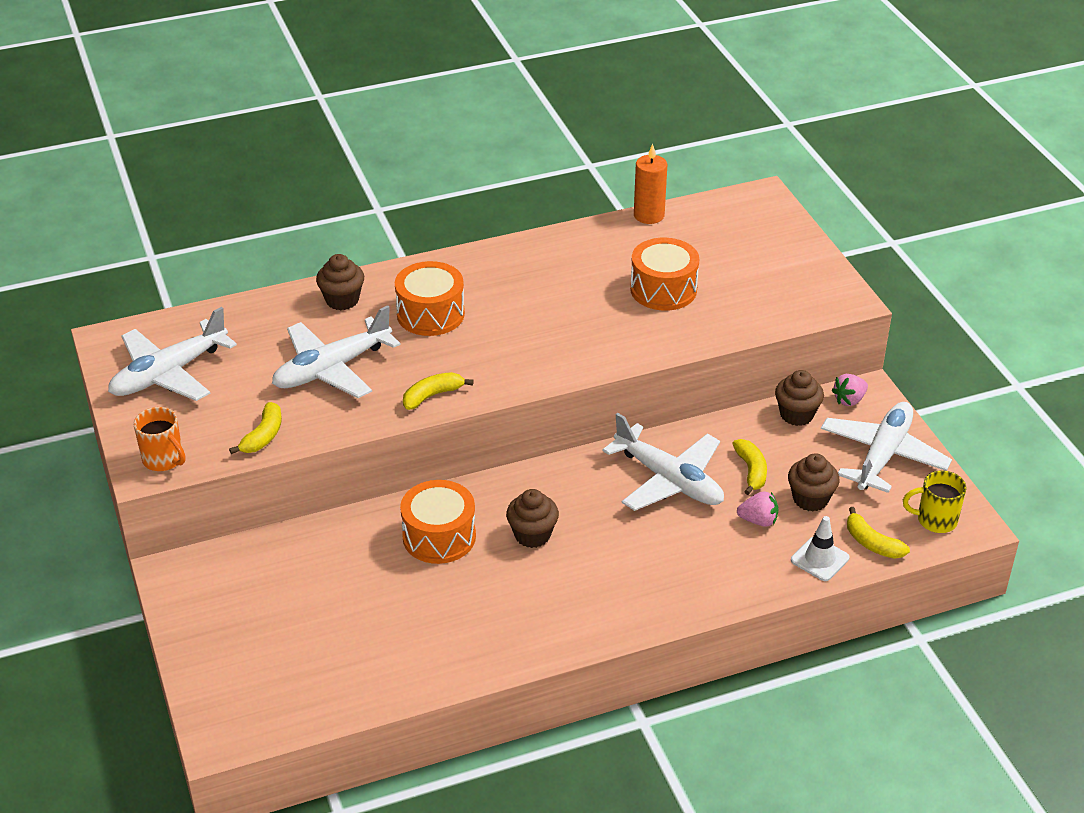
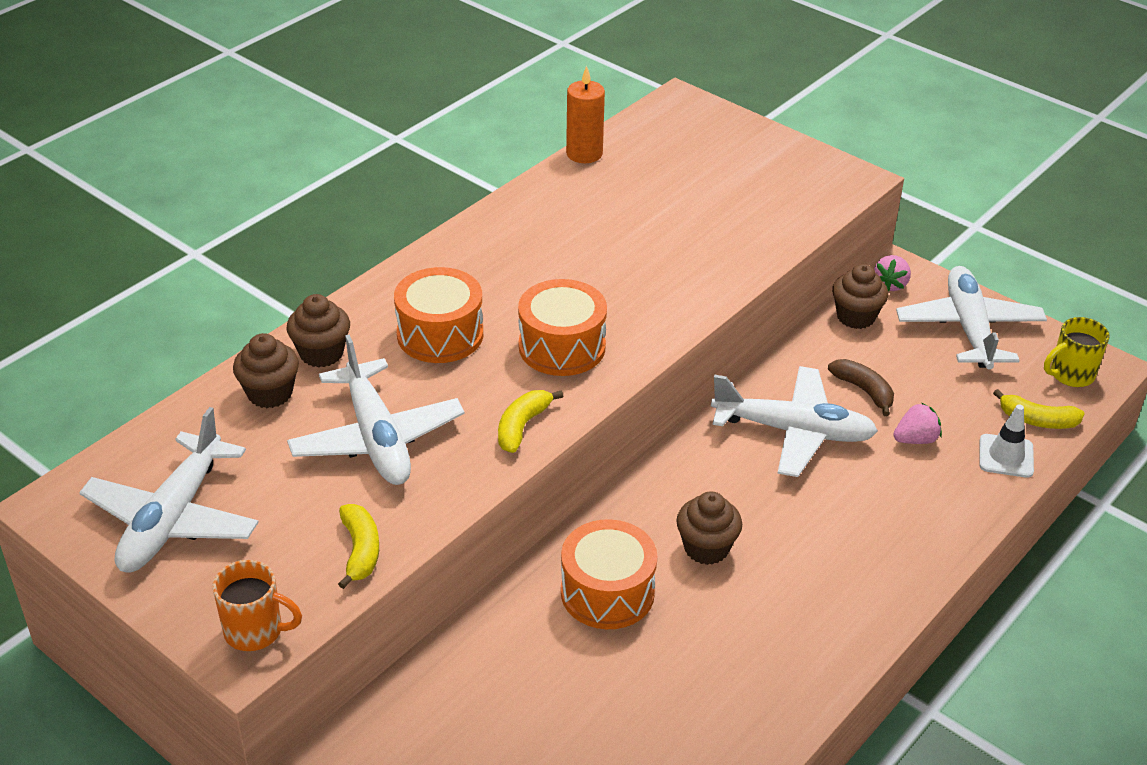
camera: 30 degrees left, 0 degrees up
white plane [272,305,401,398] -> white plane turned 45 degrees counterclockwise [287,334,464,485]
orange drum [630,238,699,311] -> orange drum moved to [518,279,607,376]
yellow banana [732,439,767,495] -> brown banana [828,359,894,416]
brown cupcake [788,453,840,512] -> brown cupcake moved to [233,333,299,408]

